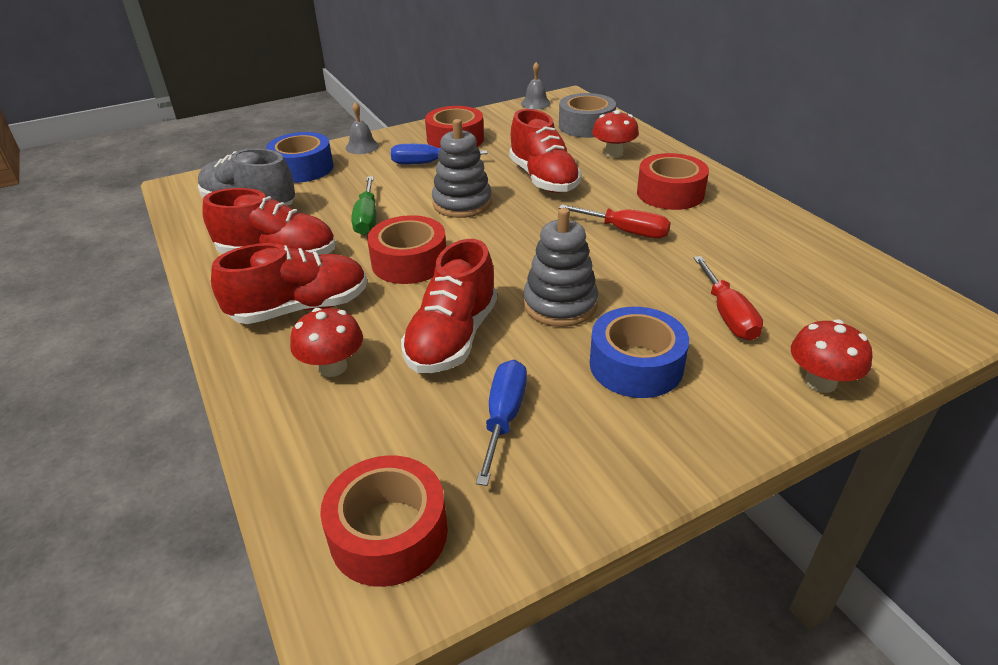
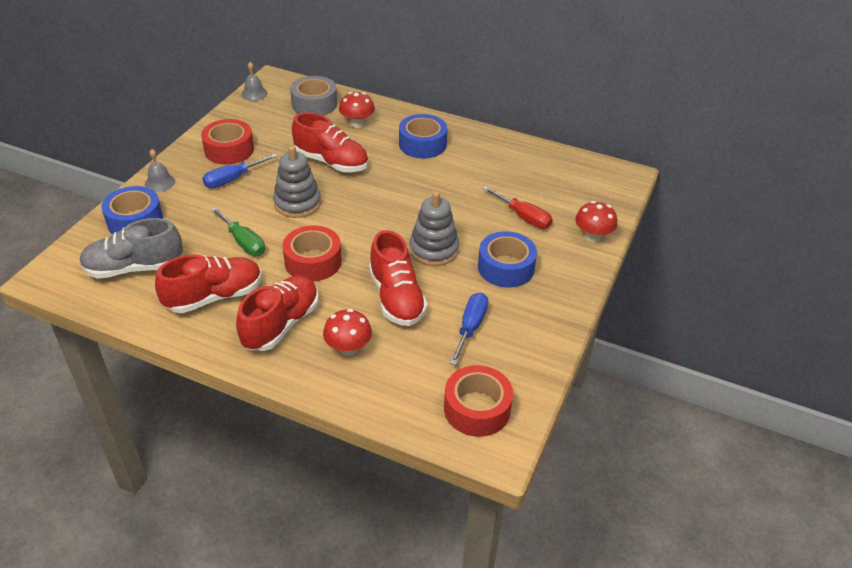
camera: 40 degrees left, 5 degrees up
blue screwdriver [476,360,527,486] -> blue screwdriver turned 45 degrees clockwise [450,293,488,365]
red screwdriver [559,204,671,238] -> none
red tape [637,153,709,210] -> blue tape [399,114,448,159]

